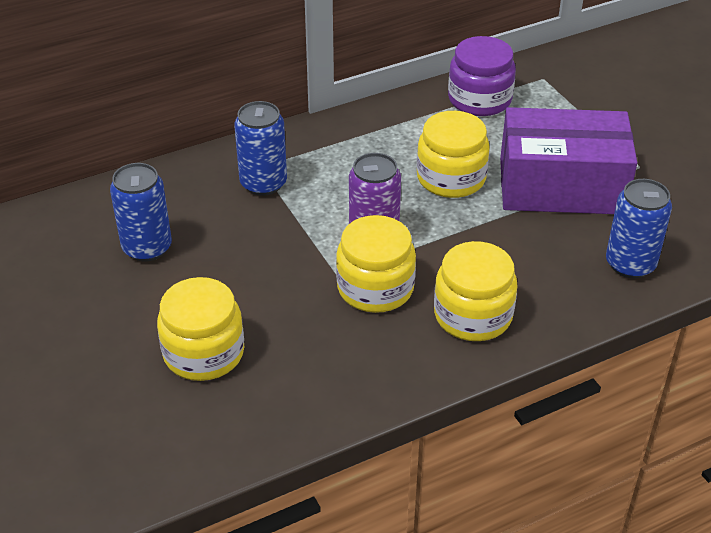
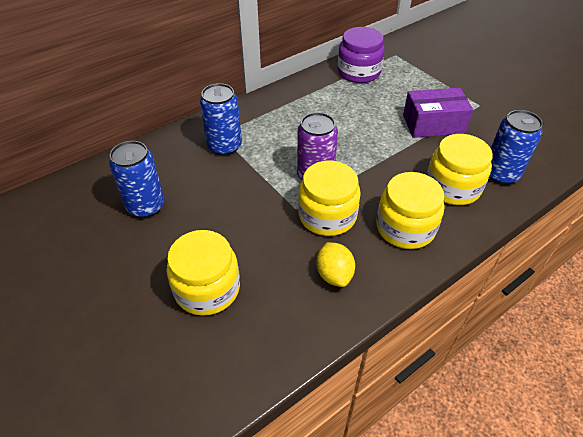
camera: 10 degrees left, 5 degrees up
yellow jar [417,111,490,198] -> yellow jar moved to [427,134,493,205]
purple box [500,107,637,214] -> purple box [403,88,473,138], size x0.64
none -> yellow lemon [316,242,355,287]

